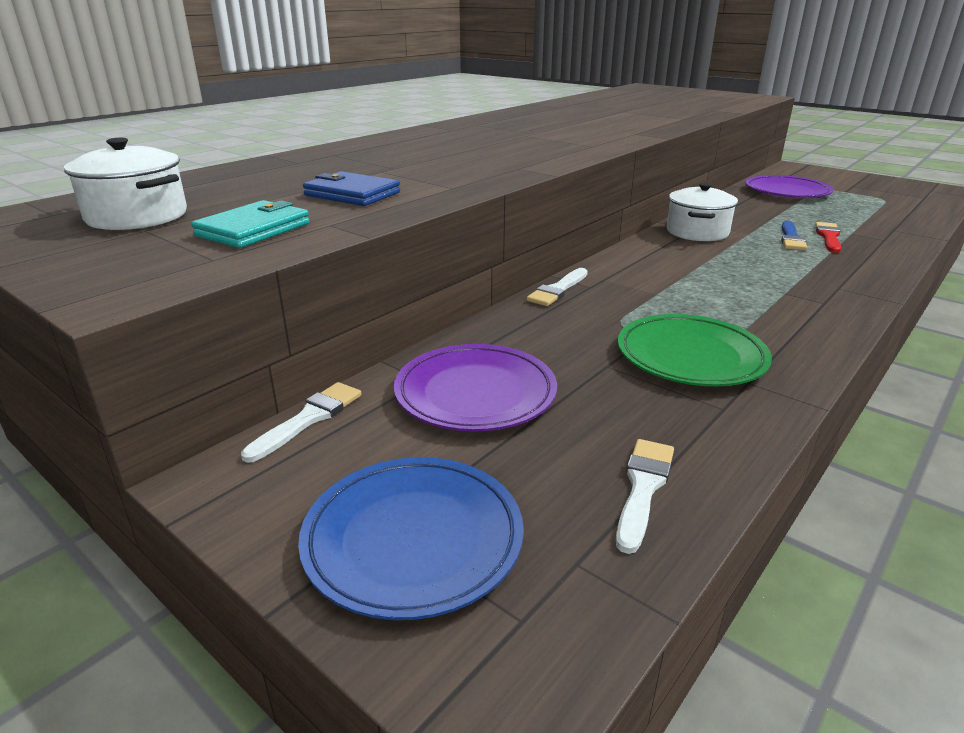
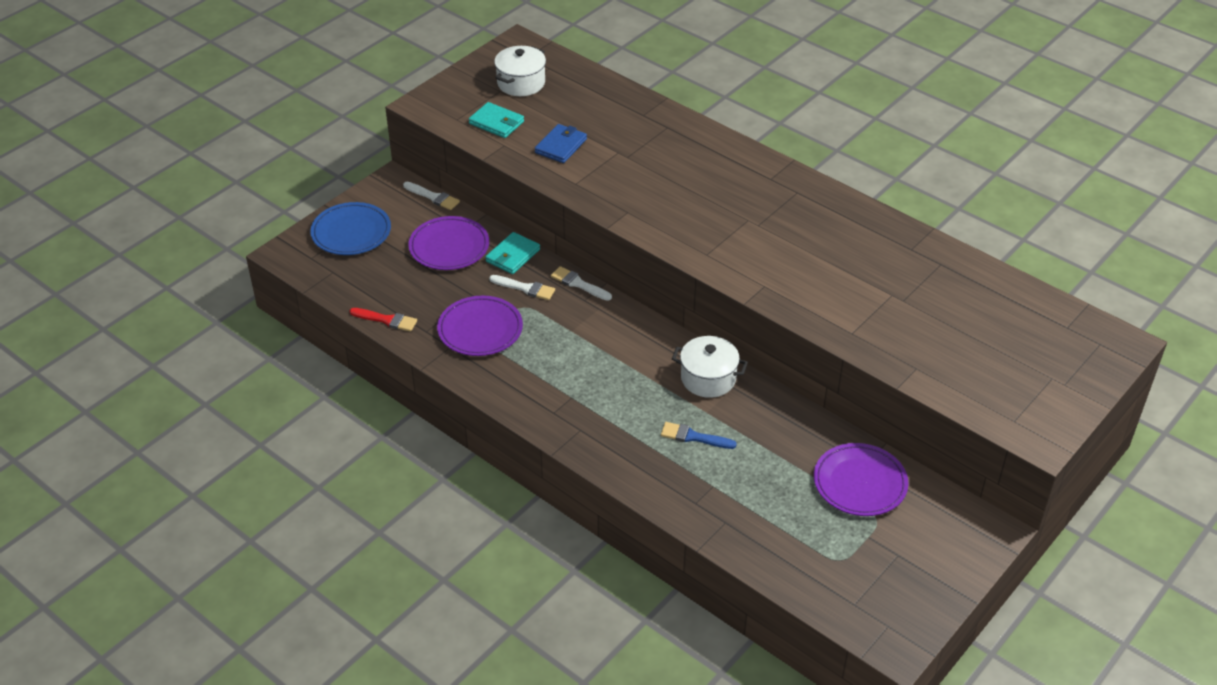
camera: 90 degrees right, 15 degrees up
white brush [616,439,674,554] -> white brush moved to [489,275,555,300]
green plate [618,314,772,387] -> purple plate [437,296,523,356]
red brush [815,222,841,253] -> red brush moved to [350,308,417,332]
none -> turquoise wallet [485,232,540,274]

